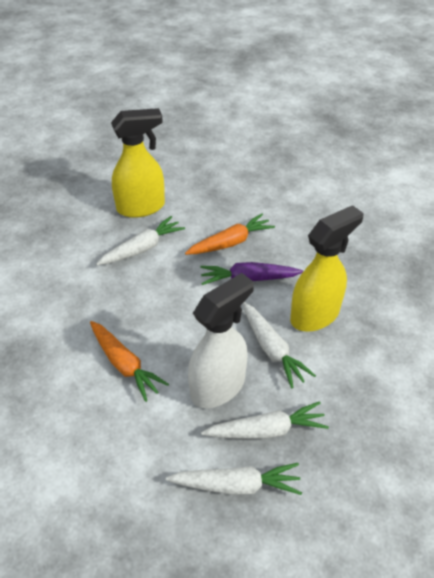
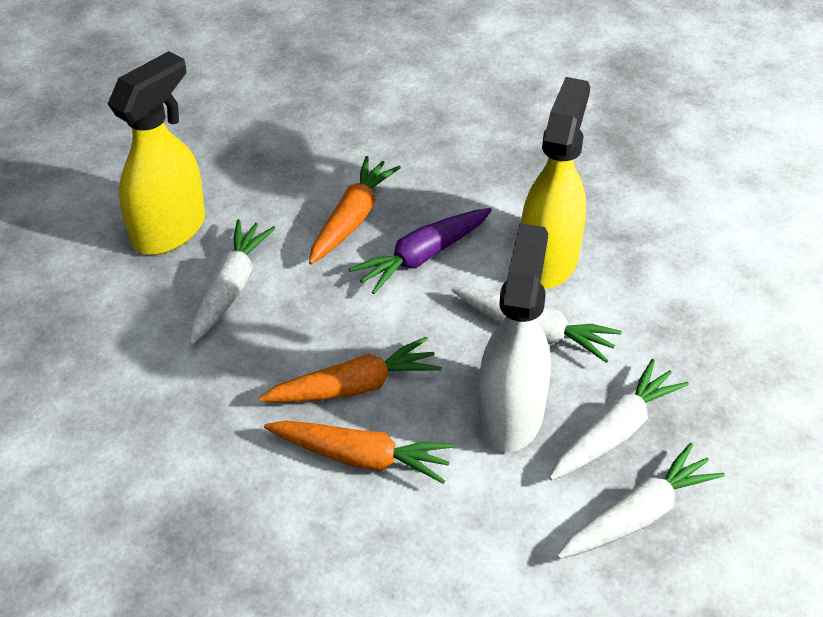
camera: 35 degrees left, 0 degrees up
none -> orange carrot [259,337,442,403]

